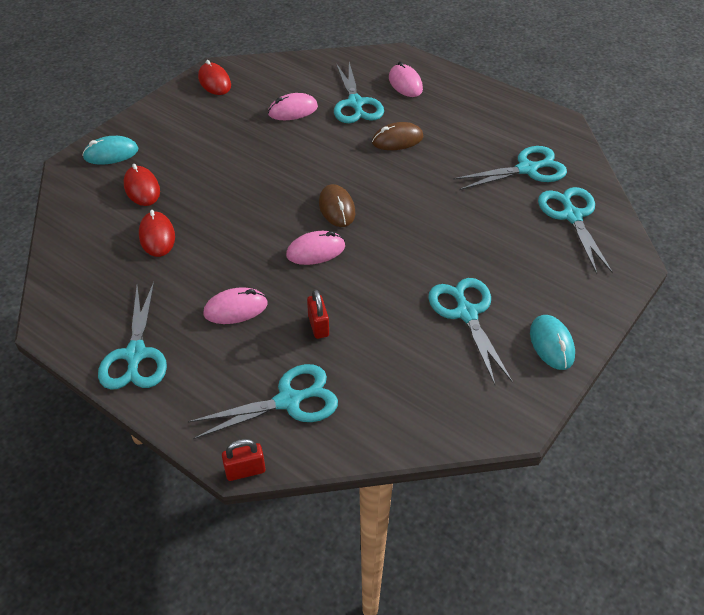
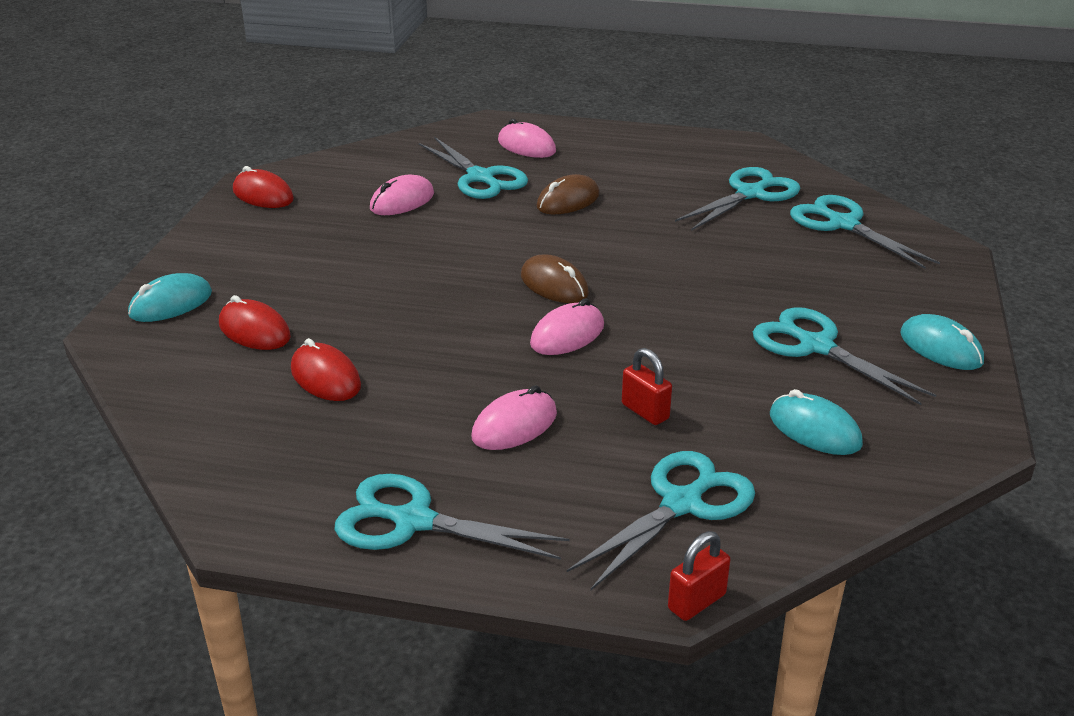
camera: 25 degrees left, 15 degrees down
turquoise scissors [98,282,167,390] -> turquoise scissors turned 135 degrees clockwise [334,474,569,560]
none -> turquoise mouse [770,389,863,455]

